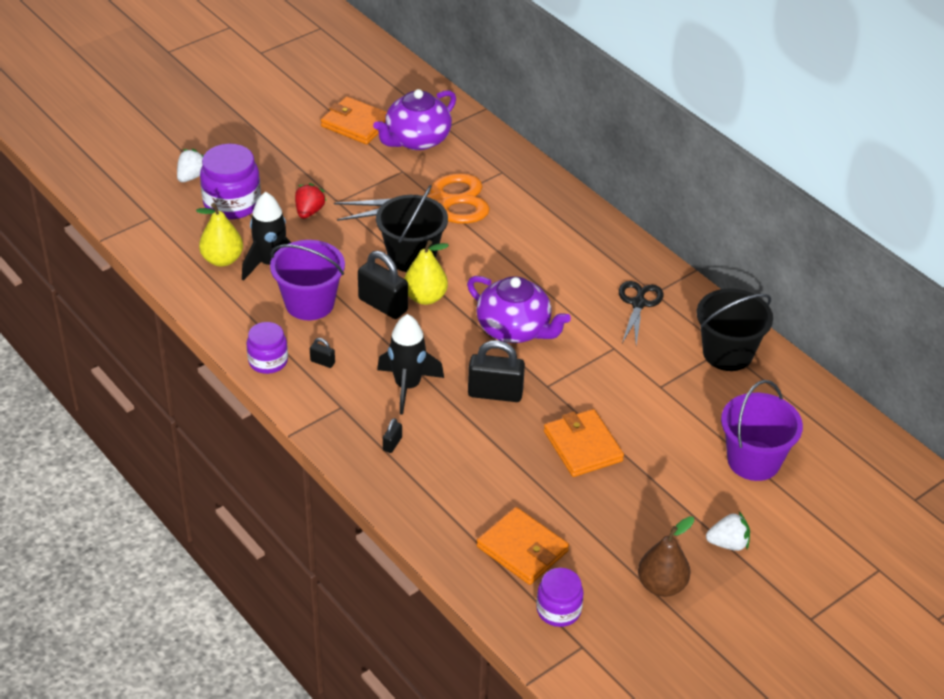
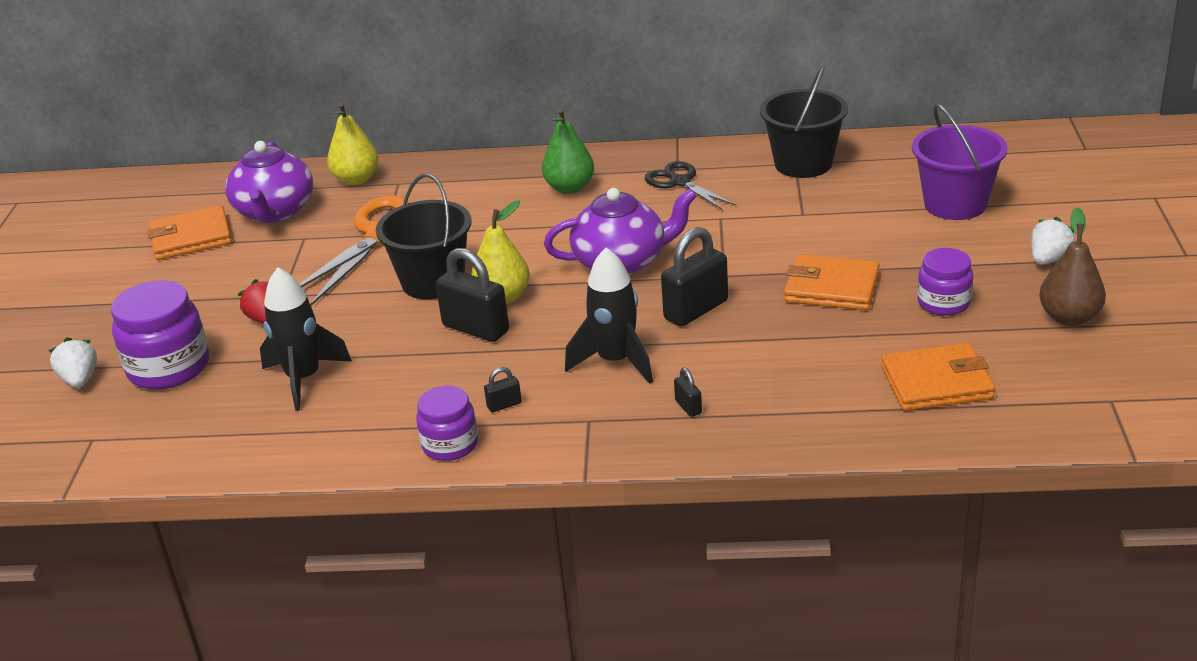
camera: 45 degrees left, 10 degrees down
yellow pear [196,203,243,266] -> yellow pear moved to [327,102,379,185]
purple bucket [270,240,345,320] -> none
black padlock [358,251,408,319] -> black padlock turned 45 degrees clockwise [436,248,509,342]
purple jar [536,568,584,627] -> purple jar moved to [917,248,973,316]
none -> green pear [542,108,594,194]

